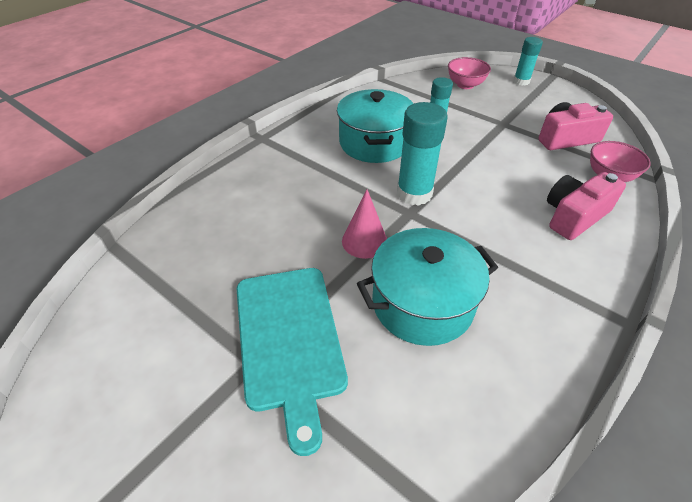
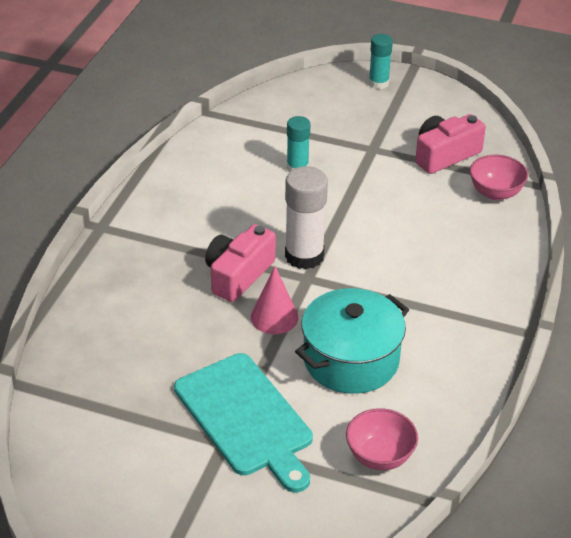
camera: 20 degrees left, 5 degrees down
turquoise pot [337,89,414,163] -> none
turquoise glue stick [397,102,448,206] -> white glue stick [285,166,328,270]
pink bowl [448,57,491,89] -> pink bowl moved to [346,408,418,470]
pink camera [547,172,626,240] -> pink camera moved to [205,224,276,302]

